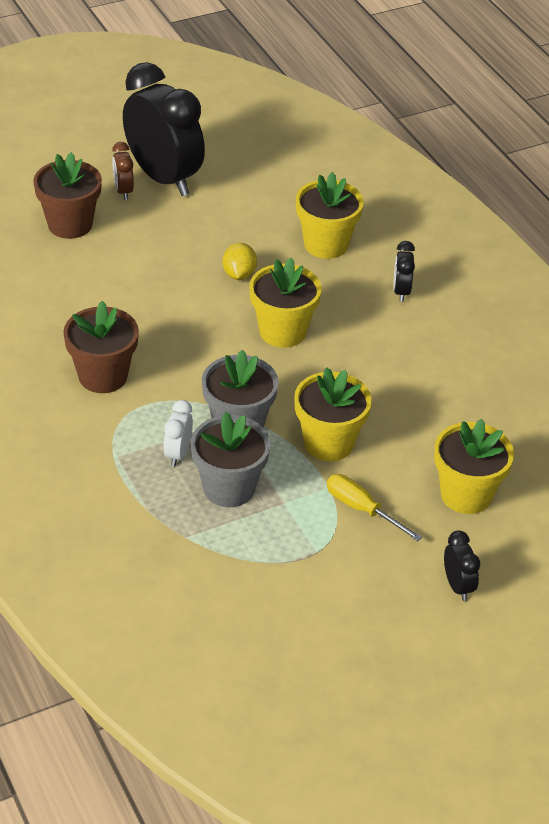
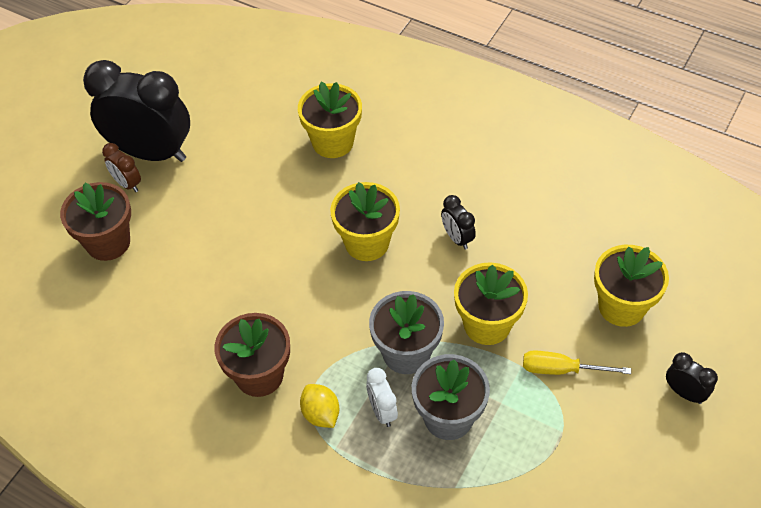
camera: 30 degrees left, 10 degrees up
yellow lemon [223,243,257,280] -> yellow lemon moved to [300,384,340,428]
black clock [393,241,415,302] -> black clock moved to [441,195,476,250]

